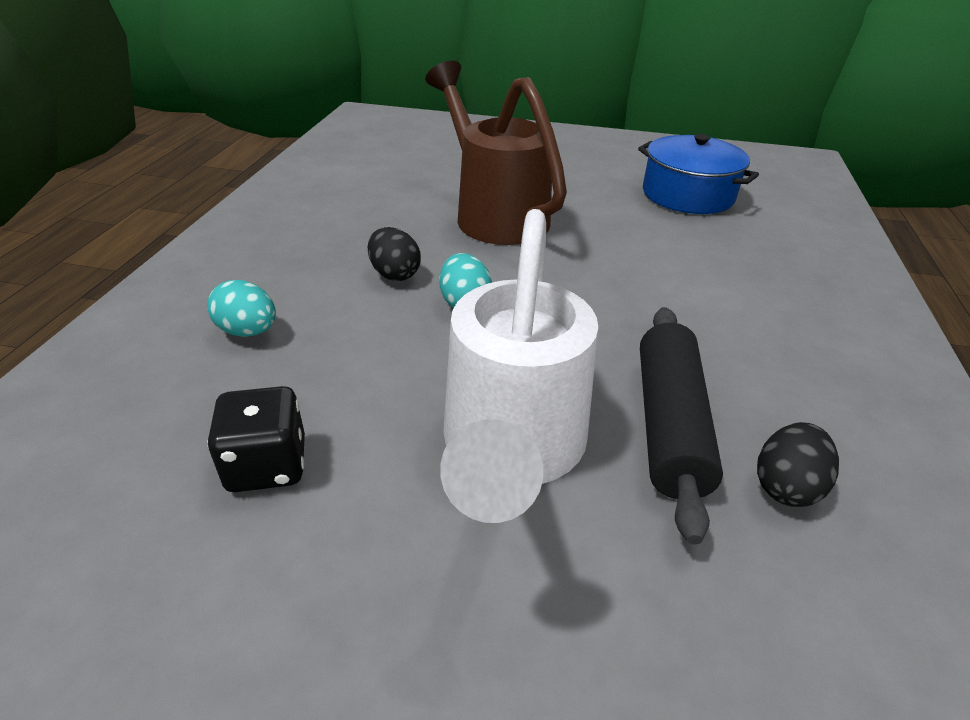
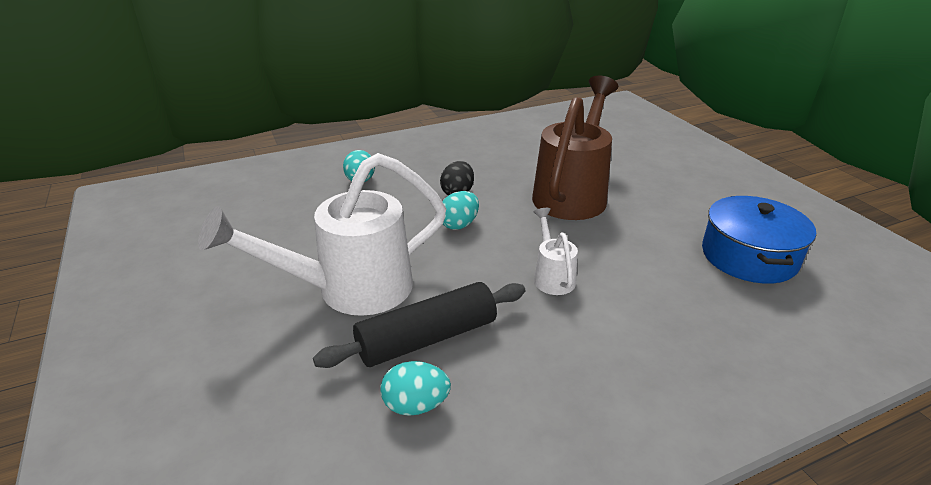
camera: 55 degrees right, 5 degrees down
black dice [207,386,305,492] -> none
black egg [757,422,839,507] -> turquoise egg [380,361,451,416]
none -> white watering can [534,208,578,295]

